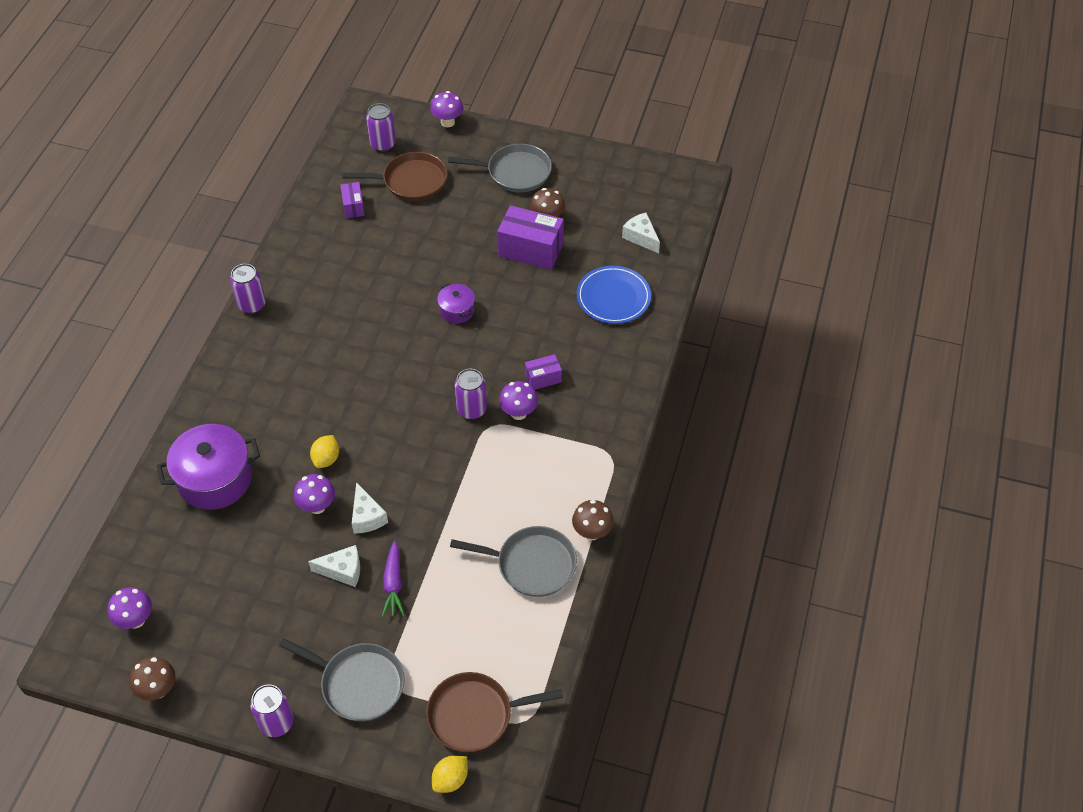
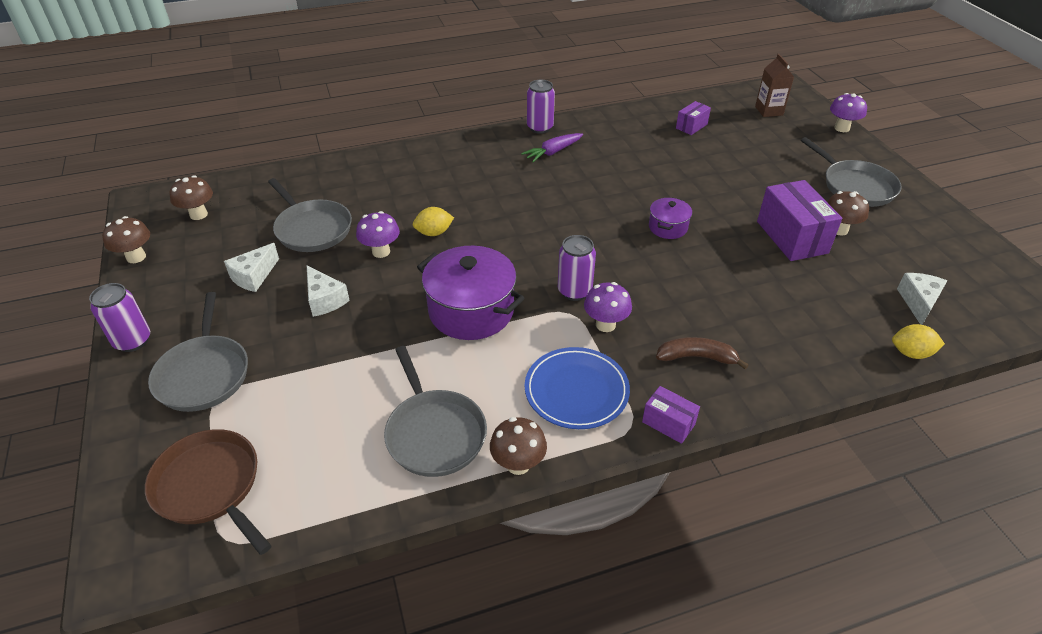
camera: 55 degrees right, 10 degrees down
purple mushroom [108,587,152,629] -> brown mushroom [169,175,213,220]
purple pot [157,424,260,510] -> purple pot moved to [417,246,525,340]
brown pan [342,152,447,201] -> none
white cheese [352,482,388,534] -> white cheese moved to [224,243,279,292]
purple can [366,103,396,152] -> brown carton [755,54,794,117]
purple carrot [382,541,405,617] -> purple carrot moved to [521,133,583,162]
yellow lemon [432,756,468,793] -> yellow lemon moved to [892,324,945,359]
purple box [525,354,562,390] -> purple box moved to [642,386,700,444]
blue plate [577,266,651,324] -> blue plate moved to [525,347,630,429]
none -> grey pan [268,178,352,252]
none -> brown banana [656,337,749,370]

